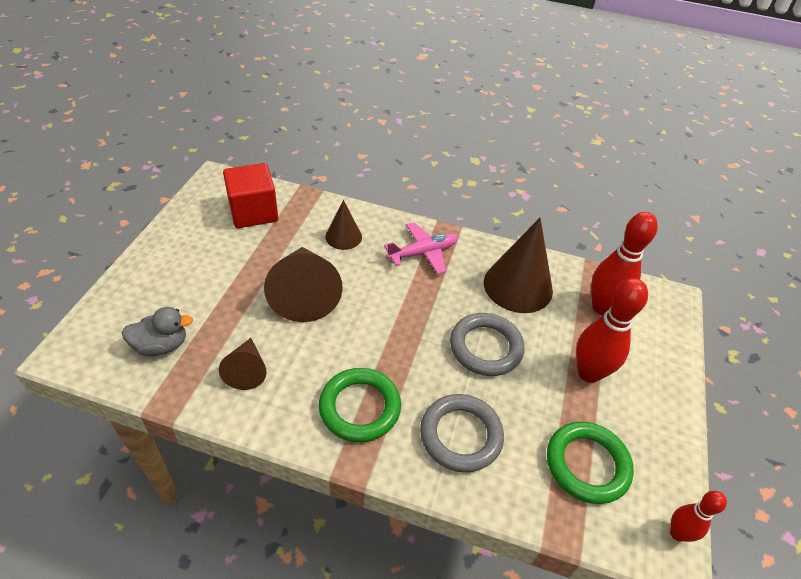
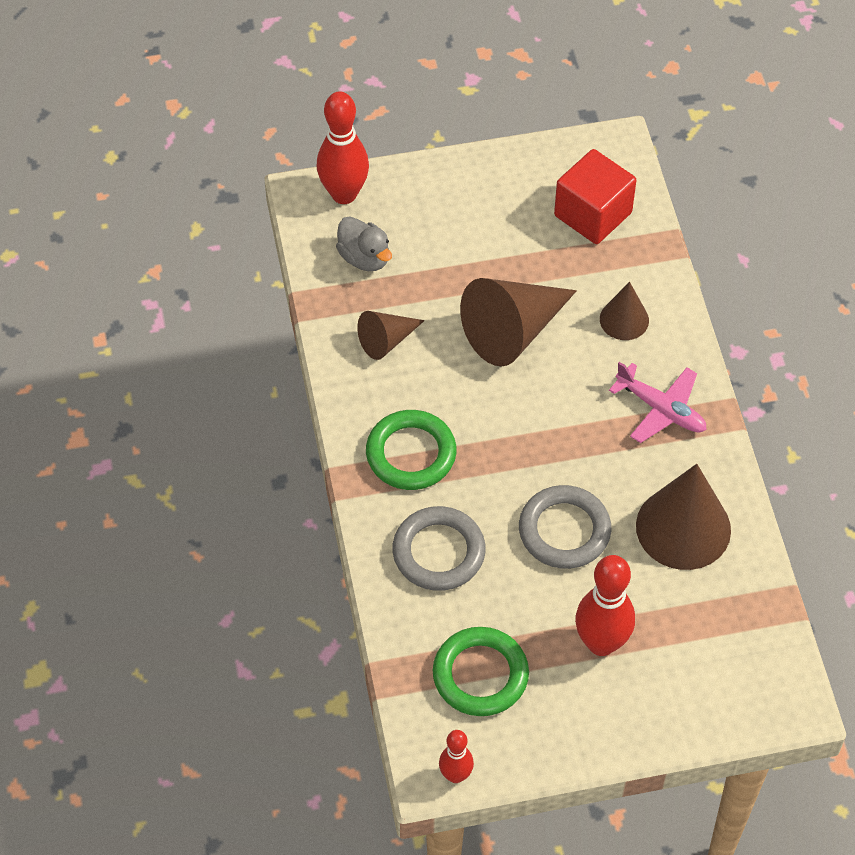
camera: 65 degrees right, 10 degrees up
red bowling pin [591,212,658,315] -> red bowling pin moved to [317,91,369,204]

